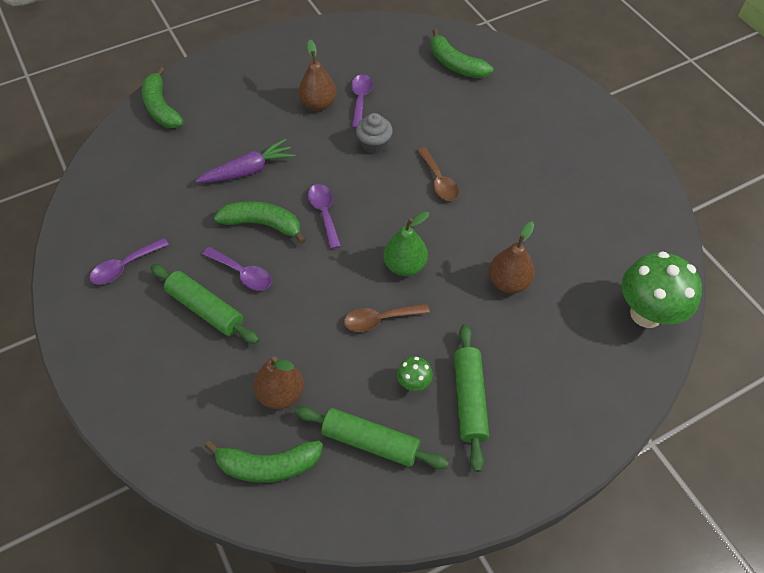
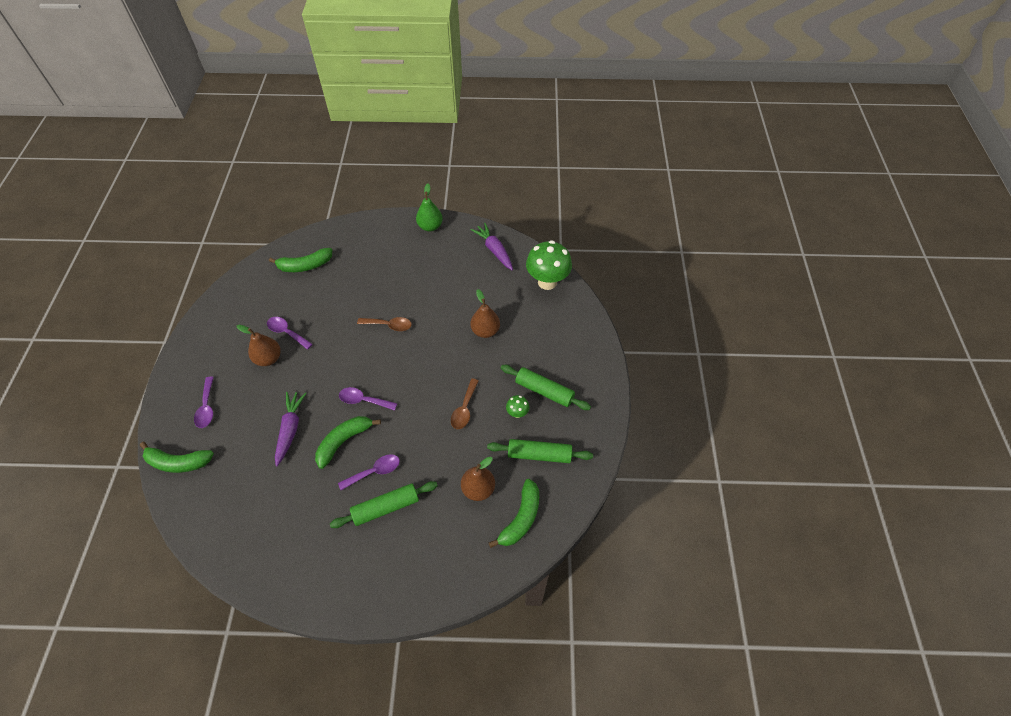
camera: 60 degrees left, 0 degrees up
purple spoon [90,238,169,285] -> purple spoon moved to [194,377,214,428]
green rolling pin [295,406,449,469] -> green rolling pin turned 45 degrees clockwise [487,439,593,463]
grey cupcake [356,113,393,154] -> none
green pear [383,211,429,276] -> green pear moved to [416,183,443,232]
none -> purple carrot [471,223,513,270]

